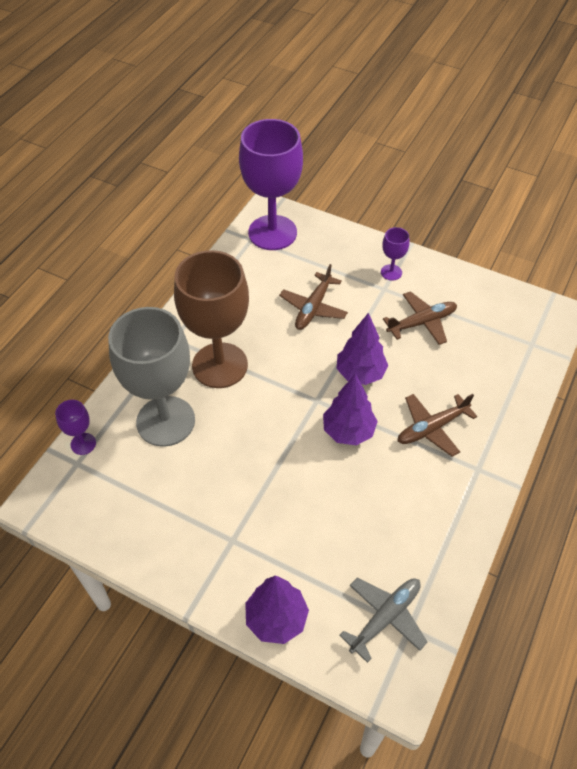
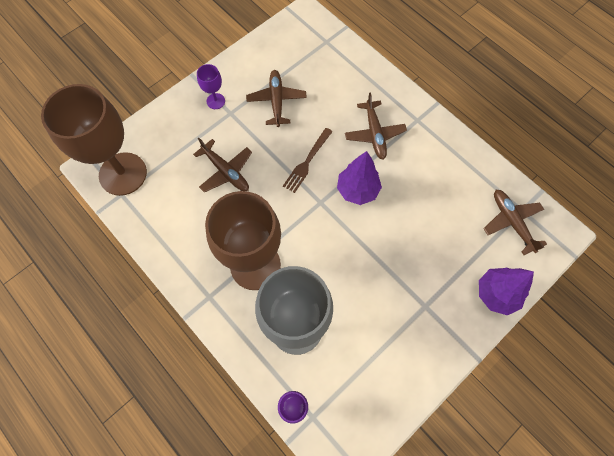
camera: 70 degrees left, 15 degrees up
purple goblet [239,119,303,250] -> brown goblet [41,84,147,196]
purple tree [336,313,388,385] -> brown fork [283,128,333,193]
grey plane [339,577,428,663] -> brown plane [483,190,547,255]

